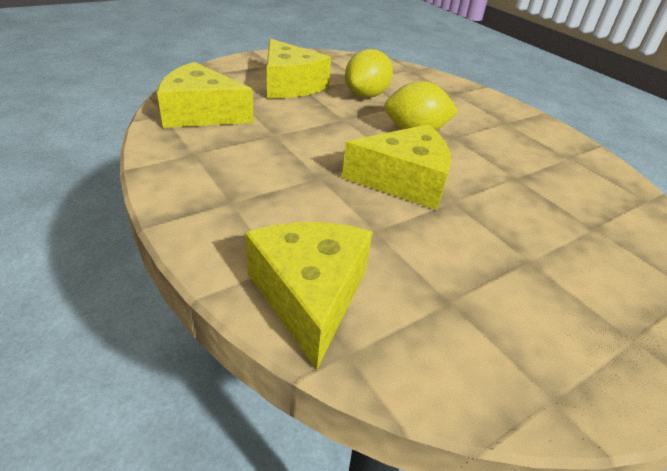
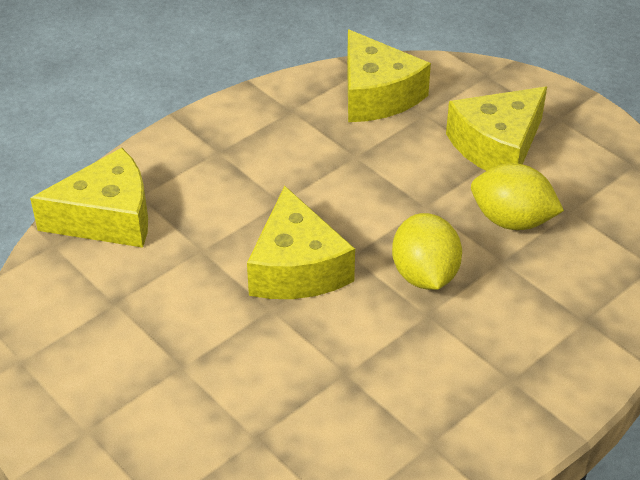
camera: 85 degrees right, 5 degrees up
yellow cheese [157,62,254,128] -> yellow cheese turned 150 degrees clockwise [347,29,431,122]

